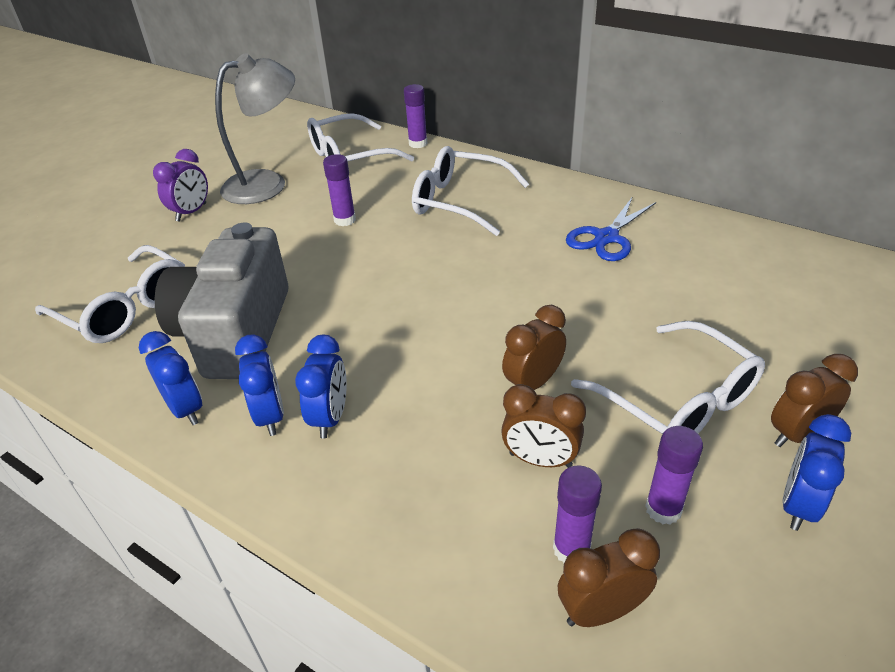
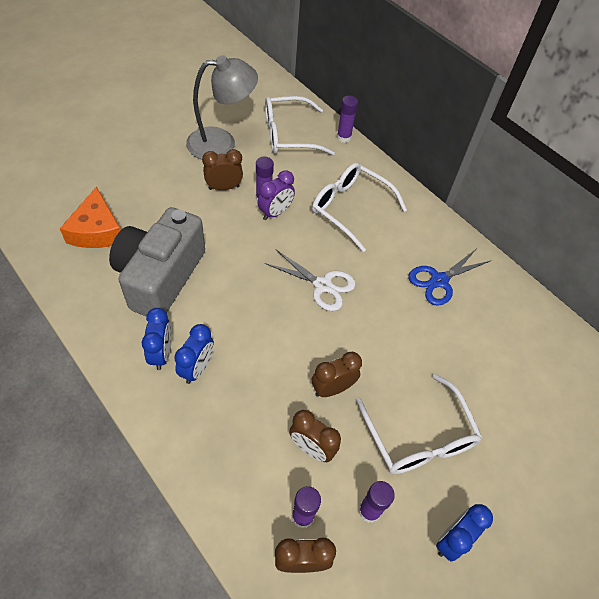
camera: 10 degrees right, 15 degrees up
white glasses [35,245,185,343] -> orange cheese [60,187,121,248]
blue clock [139,331,202,425] -> none
purple clock [153,149,208,221] -> purple clock moved to [257,170,295,220]
brown clock [771,354,858,447] -> brown clock moved to [202,149,243,190]
none -> white scissors [265,250,356,311]

